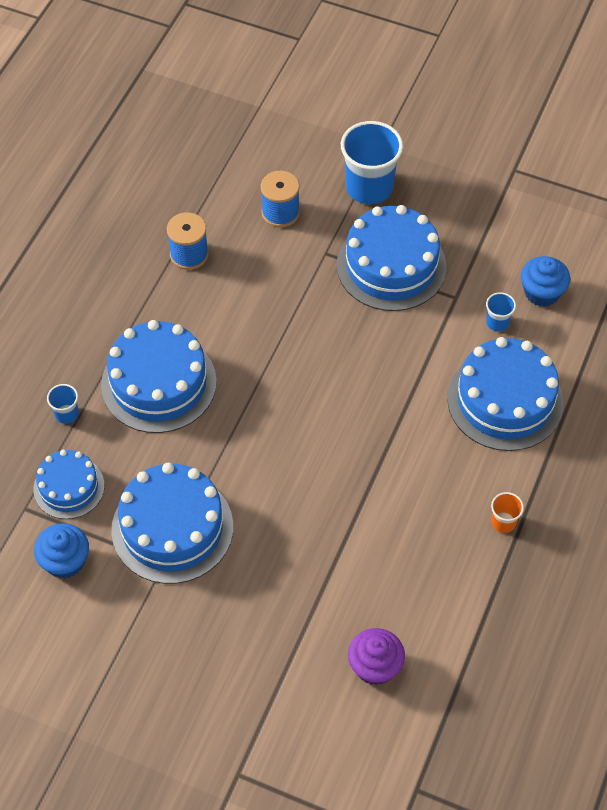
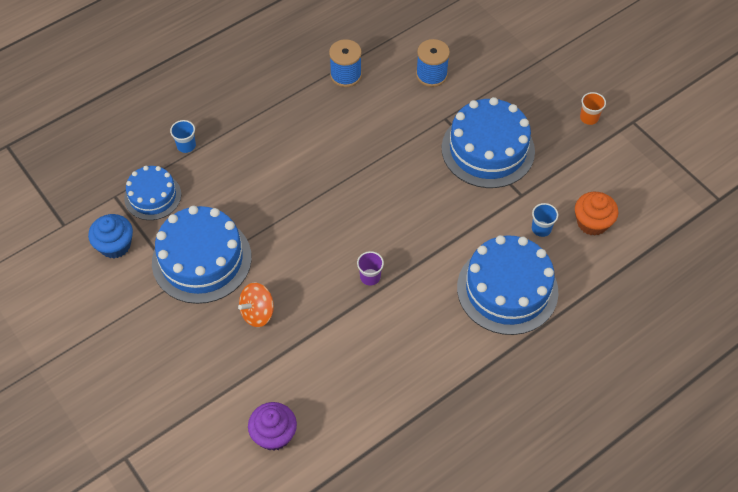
camera: 30 degrees right, 0 degrees up
blue cake [101,320,217,433] -> none
blue cup [341,121,403,204] -> none
orange cup [491,492,524,533] -> orange cup moved to [580,92,606,125]
blue cupcake [521,256,570,307] -> orange cupcake [575,192,618,236]
none -> orange spinning top [238,283,274,327]
none -> purple cup [357,251,384,286]

